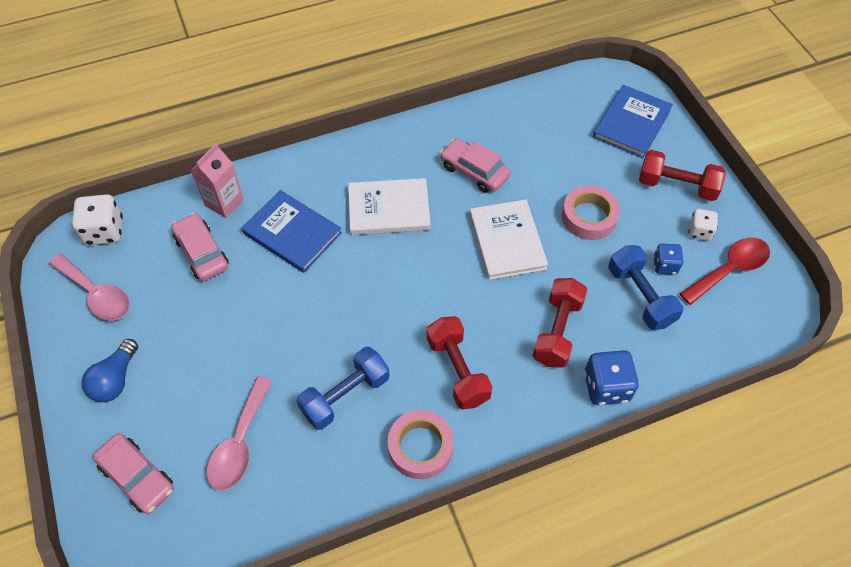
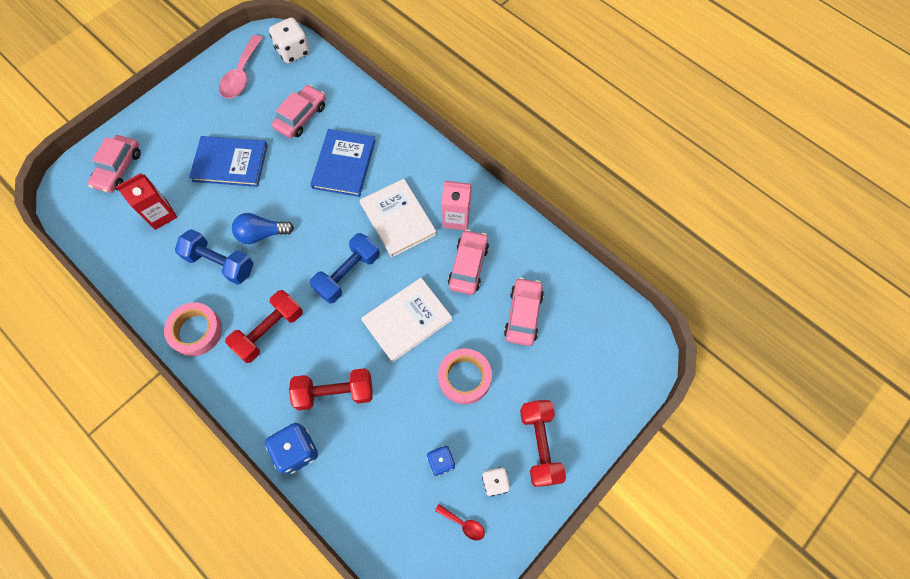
camera: 65 degrees right, 10 degrees up
blue light bulb [82,339,138,402] -> blue light bulb moved to [232,213,294,244]
pink carton [191,143,244,218] -> pink carton moved to [442,181,472,230]
pink spoon [207,376,272,491] -> red carton [116,173,177,230]
blue book [593,85,673,158] -> blue book moved to [189,136,268,187]
blue dumbbell [608,245,684,330] -> blue dumbbell moved to [310,233,380,304]
red spoon [680,238,770,305] -> red spoon [435,504,485,541], size x0.50
none -> pink car [504,277,544,346]

